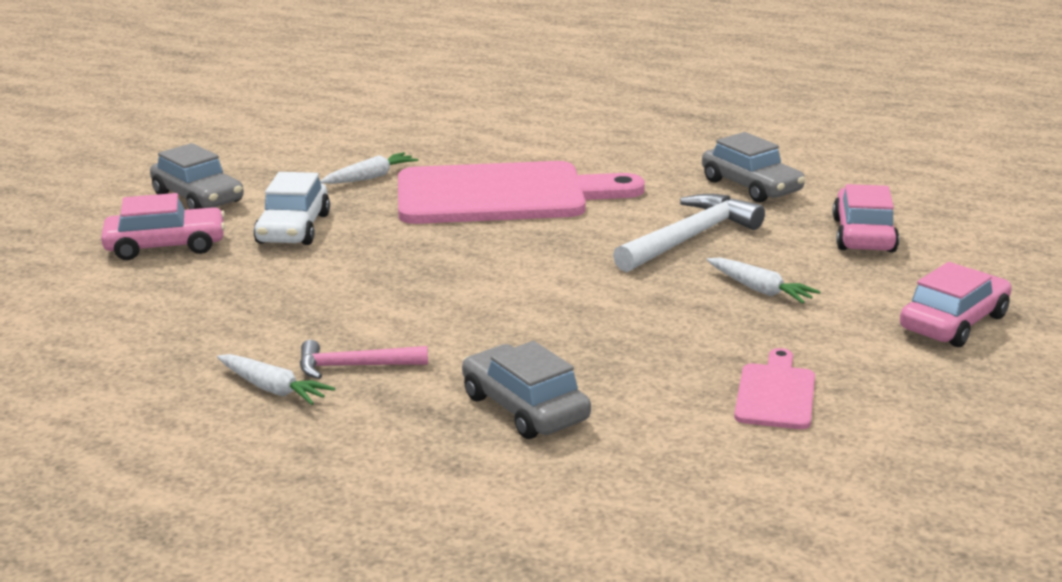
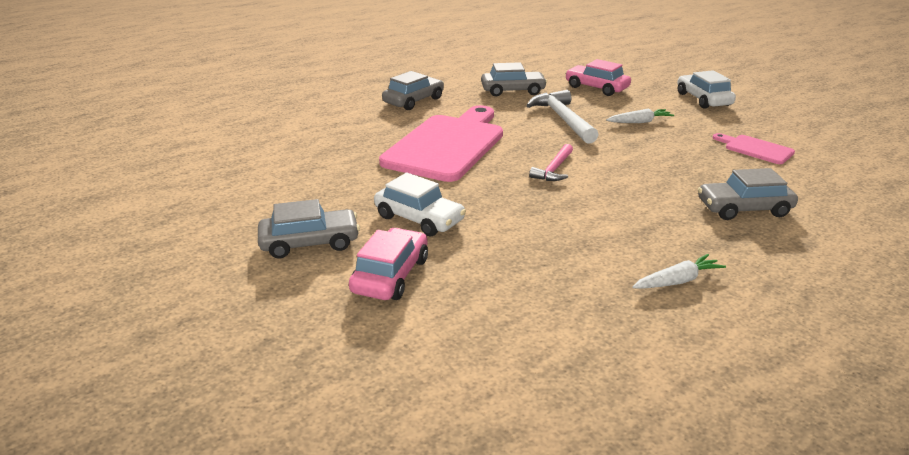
camera: 60 degrees left, 5 degrees up
pink hammer [300,340,428,379] -> pink hammer moved to [529,144,573,181]
white carrot [320,152,418,184] -> none
pink car [900,262,1012,347] -> white car [677,70,736,109]
none -> grey car [382,71,444,110]

